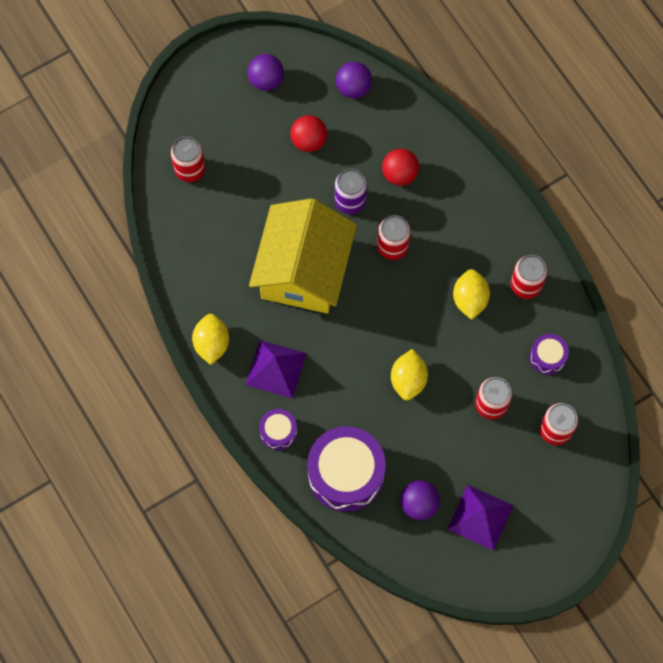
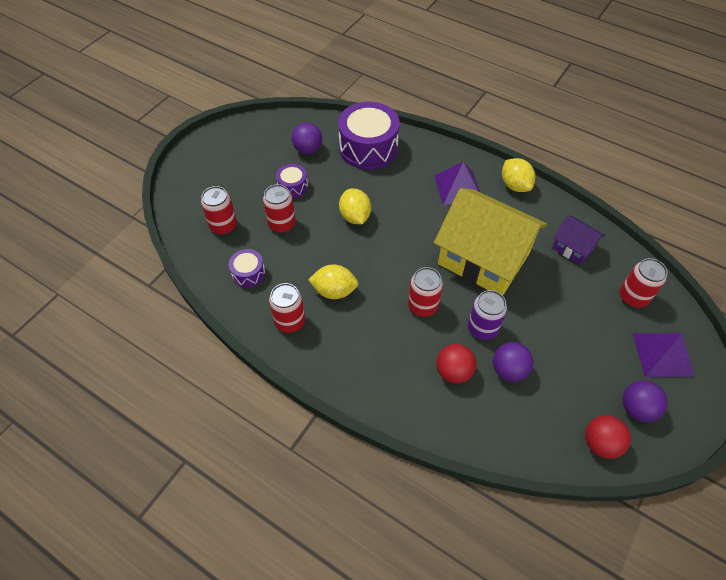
camera: 155 degrees right, 15 degrees down
yellow house [249,198,357,314] -> yellow house turned 45 degrees counterclockwise [434,188,548,295]
purple drum [259,409,297,450] -> purple drum moved to [276,164,308,198]
red ball [290,115,327,152] -> red ball moved to [585,415,631,459]
purple ball [336,62,372,98] -> purple ball moved to [493,342,534,382]
purple pyramid [447,485,513,551] -> purple pyramid moved to [632,333,694,377]
yellow lemon [453,269,490,320] -> yellow lemon turned 60 degrees counterclockwise [308,265,358,299]
none -> purple house [552,215,605,265]

